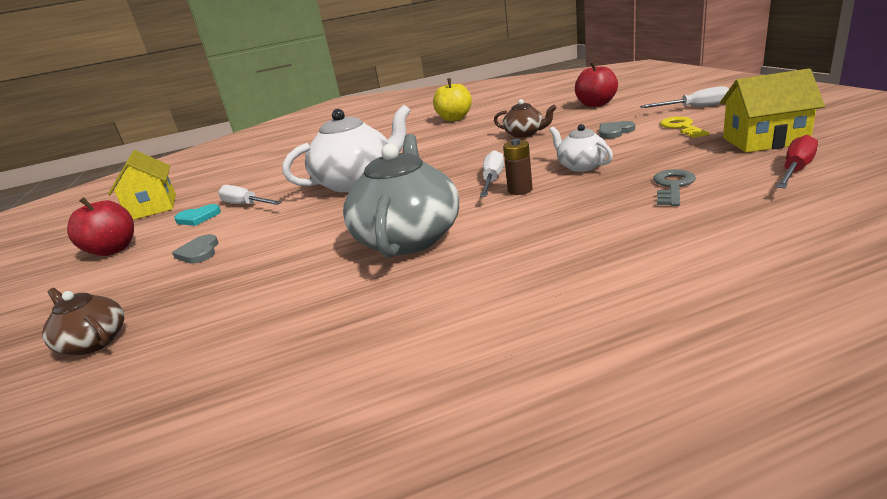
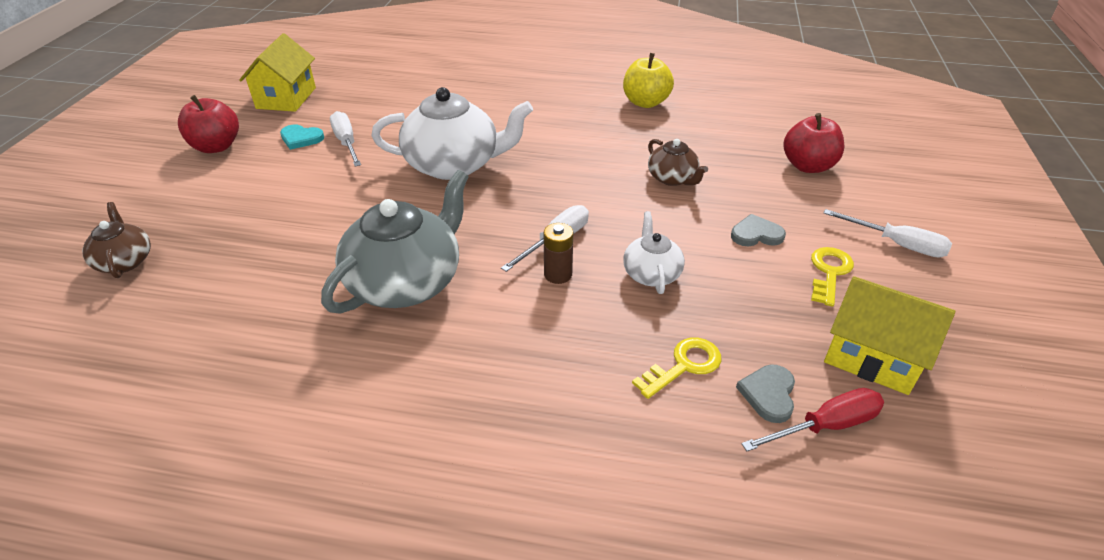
camera: 25 degrees right, 15 degrees up
grey heart [172,234,218,264] -> grey heart moved to [736,364,795,423]
grey key [653,169,696,206] -> yellow key [632,338,721,399]

